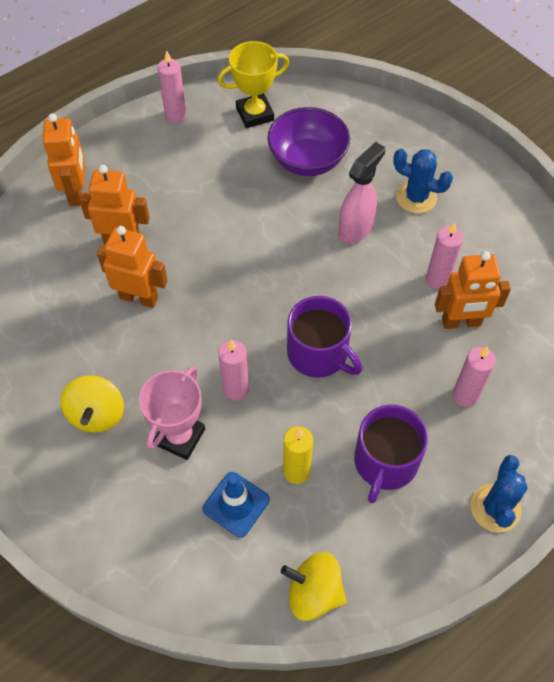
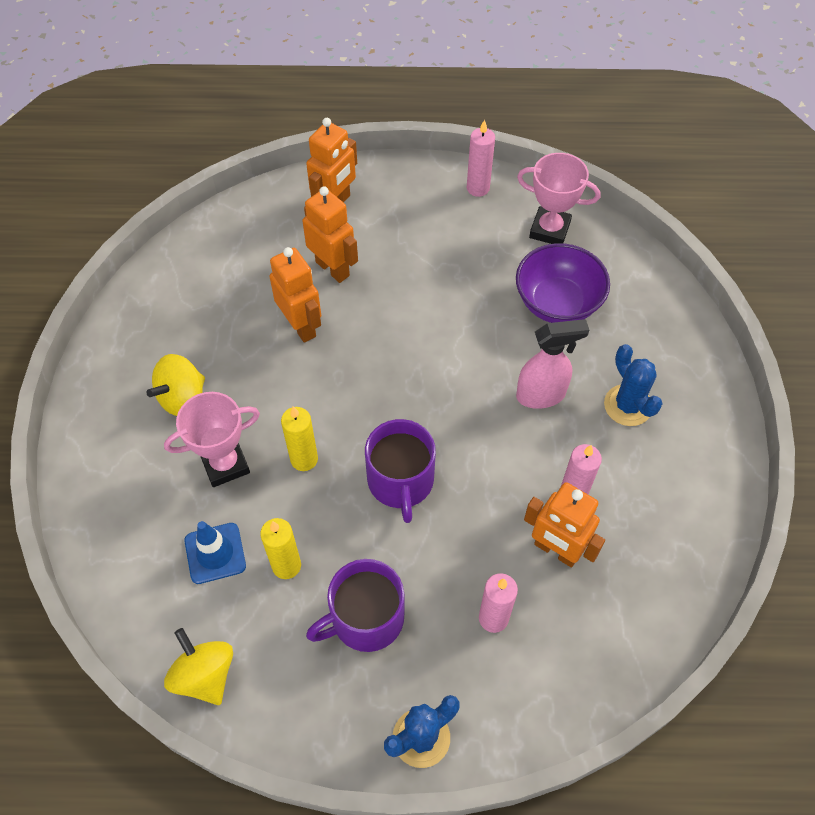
camera: 40 degrees right, 0 degrees up
yellow trophy [218,41,289,128] -> pink trophy [517,153,600,244]
pink candle [218,340,249,401] -> yellow candle [281,406,318,471]

